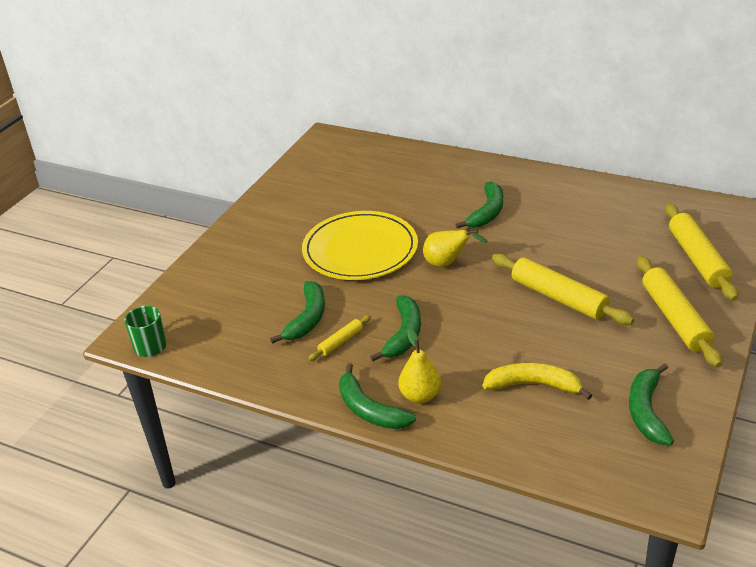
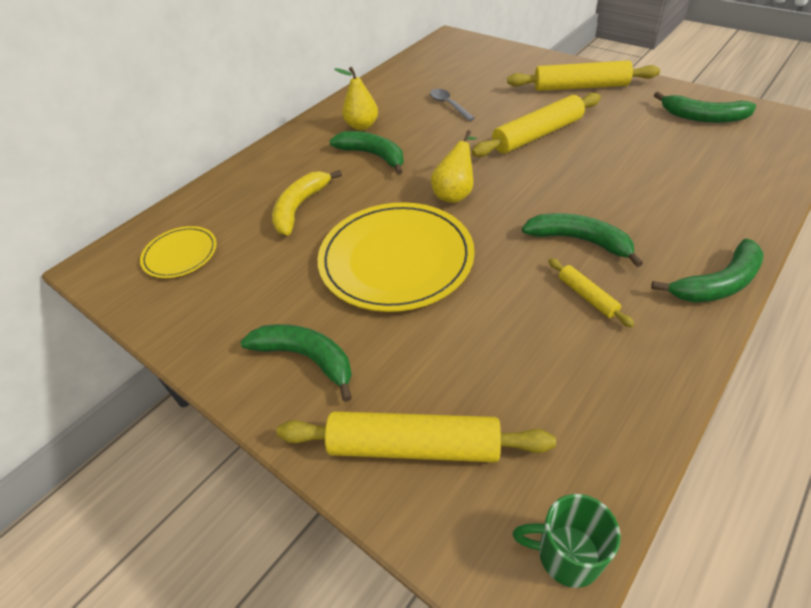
camera: 75 degrees left, 10 degrees up
green banana [270,281,325,344] -> green banana moved to [240,324,352,402]
yellow pear [398,328,441,403] -> yellow pear moved to [334,67,378,130]
yellow banana [482,363,592,400] -> yellow banana moved to [272,170,342,235]
yellow rolling pin [665,204,738,301] -> yellow rolling pin moved to [276,411,556,462]
none -> yellow plate [140,226,217,278]
none -> grey spoon [430,89,475,121]

